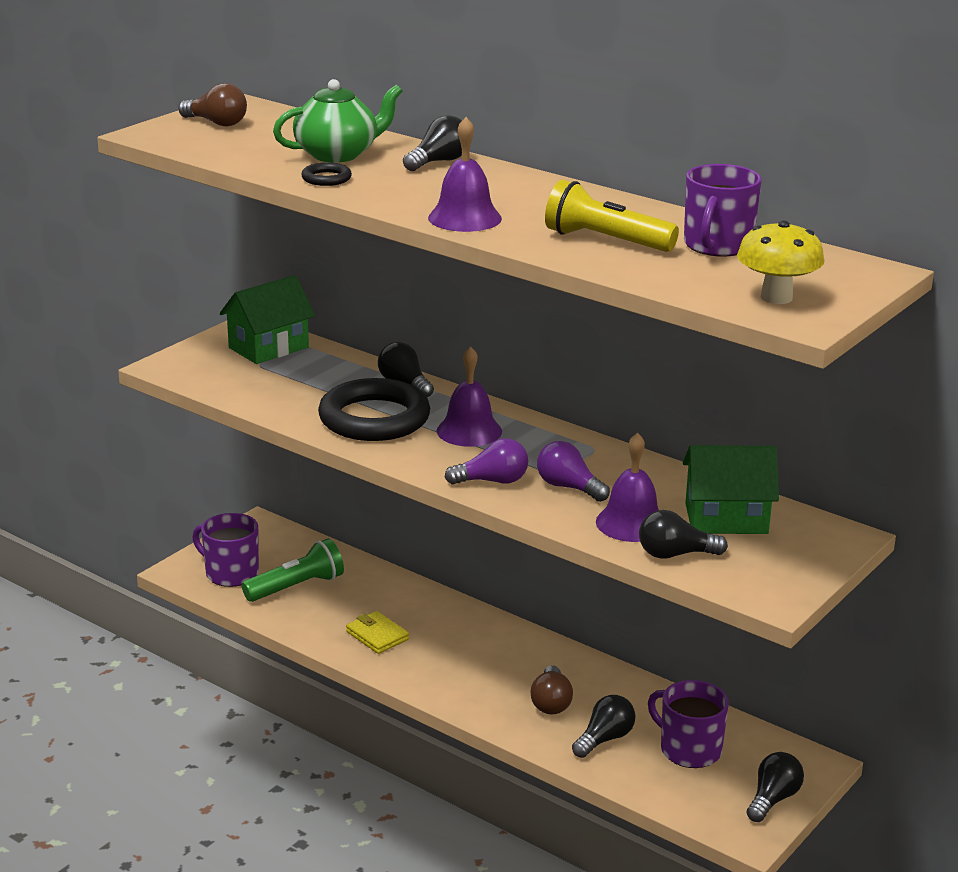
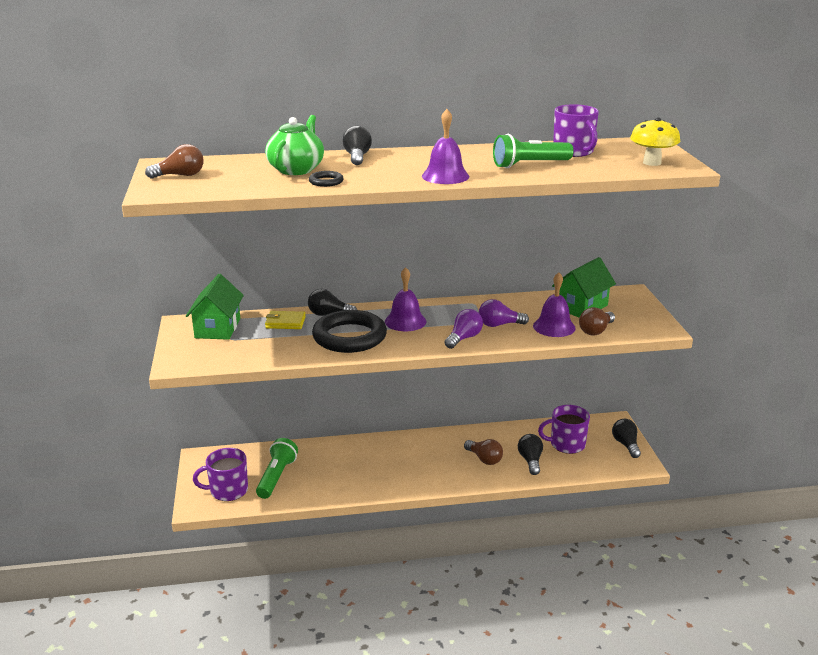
camera: 45 degrees left, 0 degrees up
yellow wallet [346,611,409,654] -> yellow wallet moved to [265,311,306,329]
yellow flashlight [545,180,679,252] -> green flashlight [493,134,574,168]
black light bulb [639,510,728,559] -> brown light bulb [579,307,615,335]

